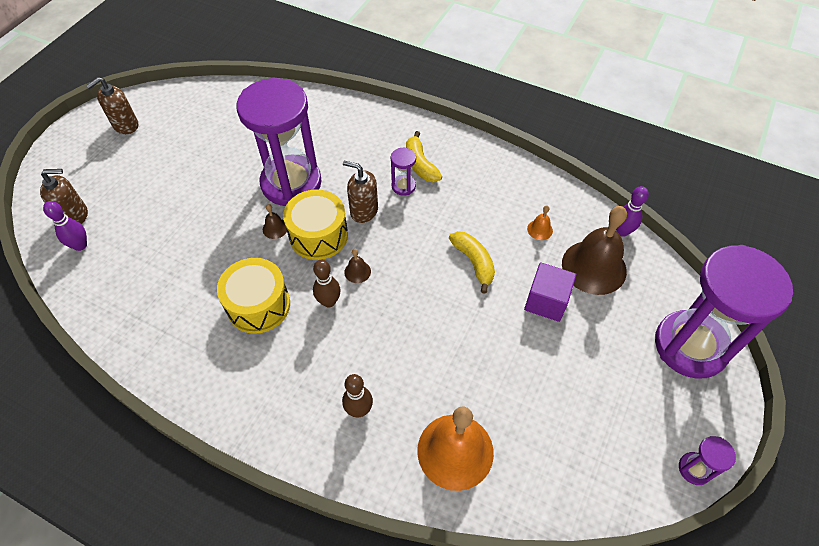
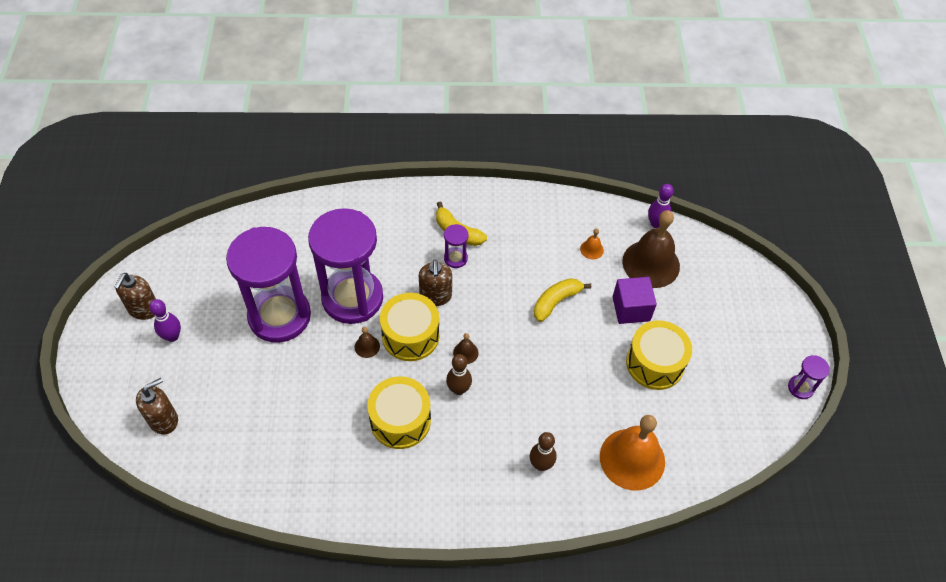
camera: 30 degrees left, 0 degrees up
purple bowling pin [43,201,87,251] -> purple bowling pin moved to [149,299,181,342]
brown soap dispenser [343,161,378,223] -> brown soap dispenser turned 90 degrees counterclockwise [419,259,452,306]
yellow banana [449,231,495,293] -> yellow banana turned 75 degrees counterclockwise [534,278,591,322]
purple hourglass [655,245,793,378] -> purple hourglass moved to [226,227,311,343]
none -> yellow drum [626,320,692,390]

